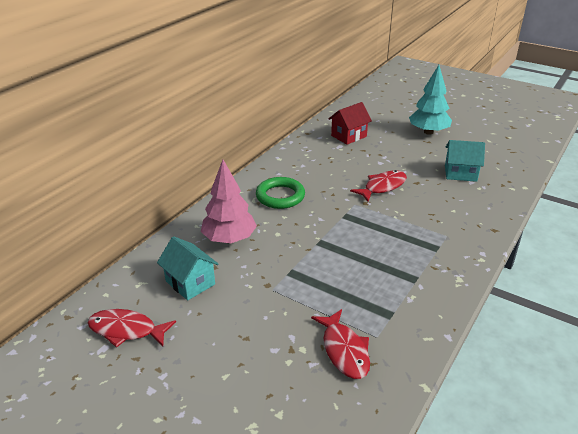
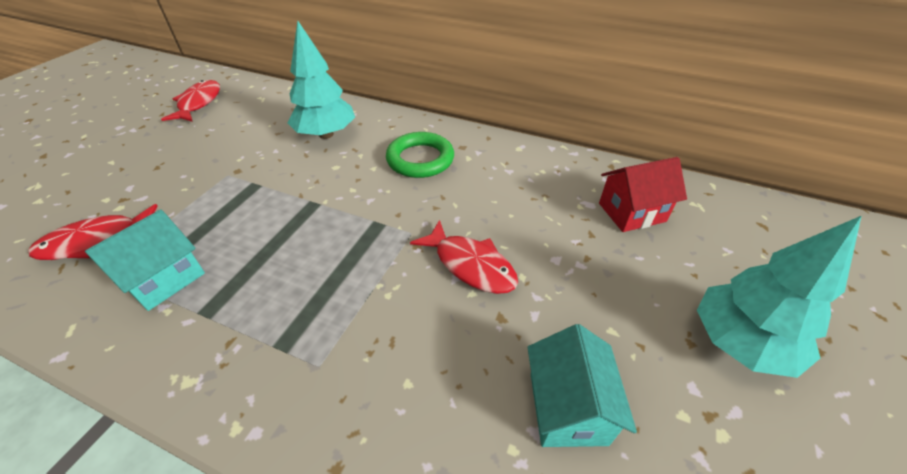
camera: 80 degrees right, 10 degrees up
turquoise house [157,236,218,300] -> turquoise house moved to [85,209,205,311]
pink tree [201,160,257,243] -> turquoise tree [287,21,355,139]
red house [329,102,372,145] -> red house turned 60 degrees counterclockwise [599,157,687,232]

